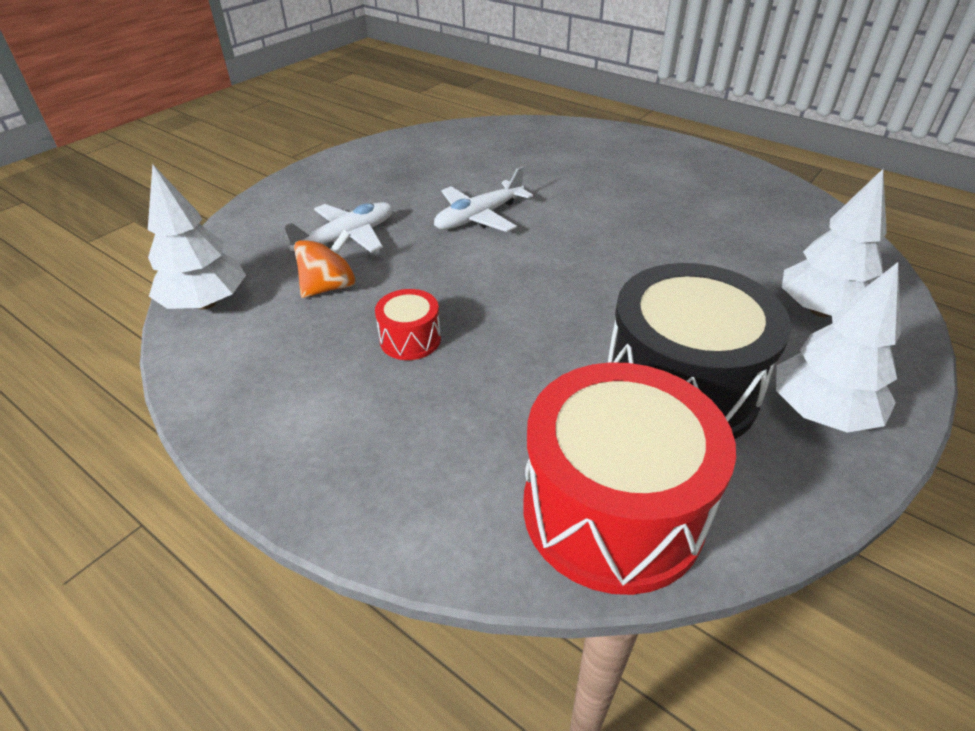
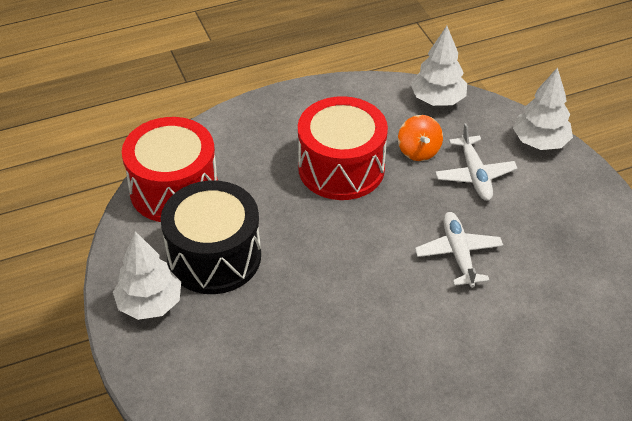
camera: 120 degrees right, 5 degrees up
red drum [375,289,441,360] -> red drum [298,96,388,200], size x2.27
white tree [782,169,887,317] -> white tree moved to [513,67,573,150]

